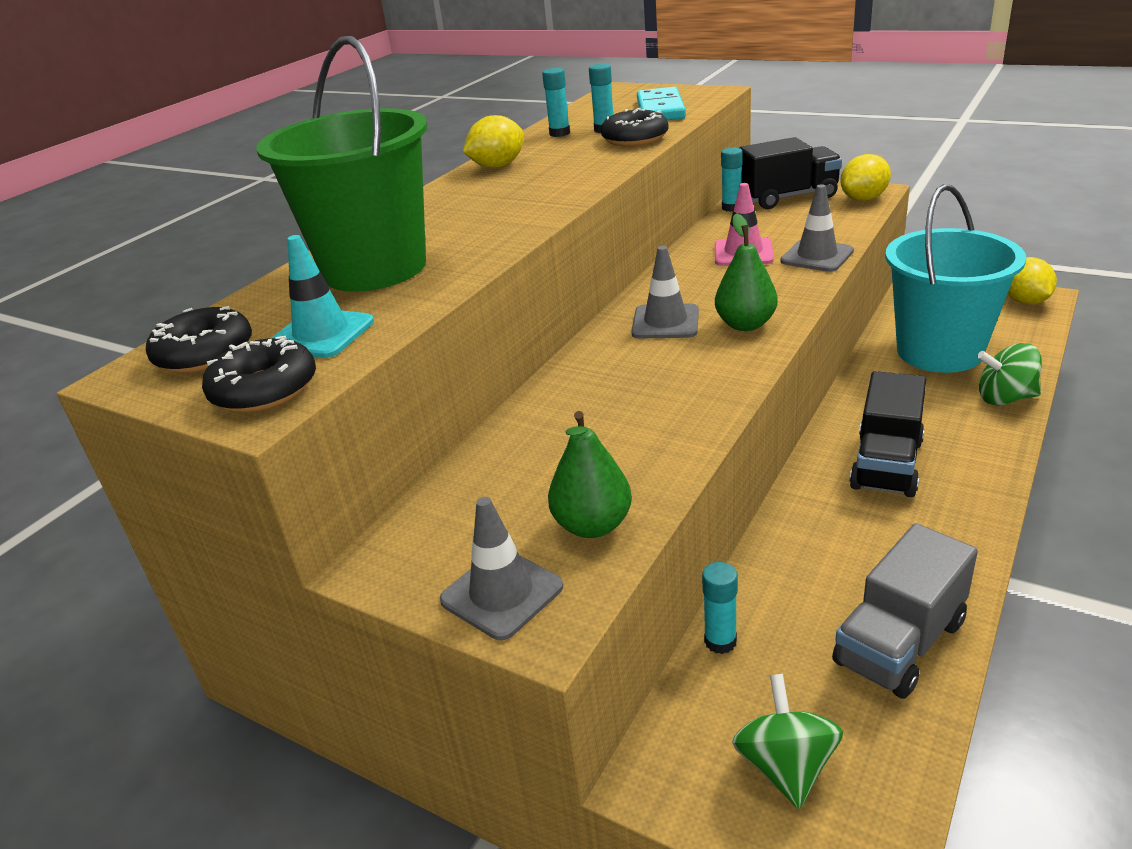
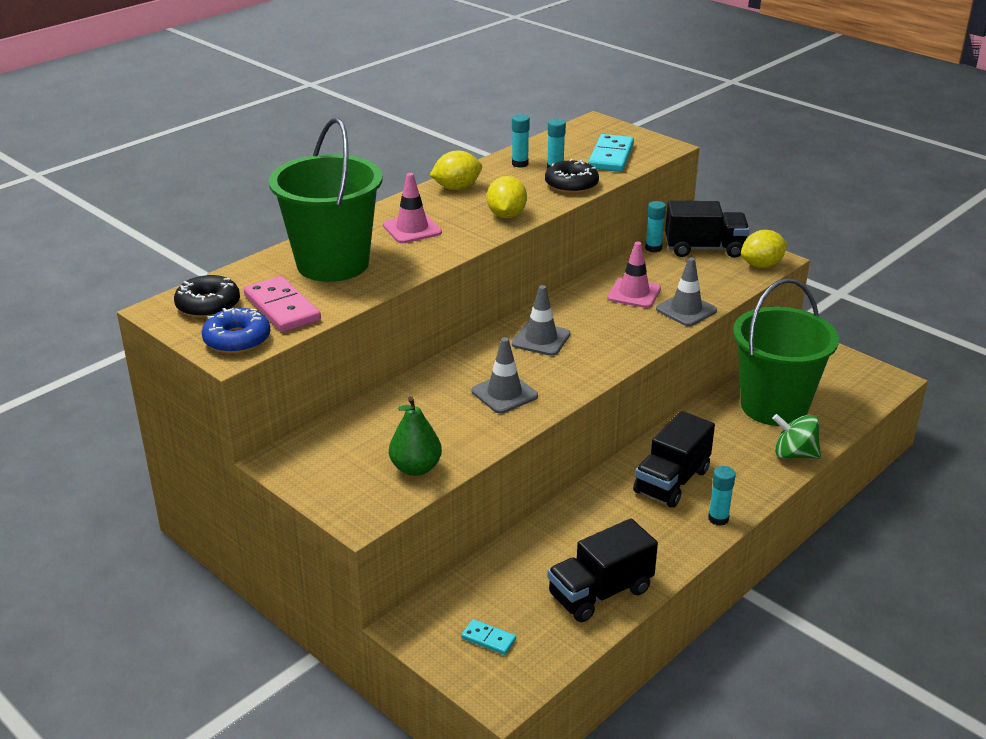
camera: 10 degrees right, 0 degrees up
black donut [202,336,316,412] -> blue donut [202,308,270,354]
turquoise traffic cone [271,235,374,358] -> pink domino [244,276,321,332]
grey traffic cone [440,497,563,640] -> grey traffic cone moved to [472,337,538,414]
turquoise glue stick [702,562,738,654] -> turquoise glue stick moved to [708,466,736,526]
green pear [715,213,778,331] -> none
green spinning top [732,674,843,809] -> turquoise domino [461,619,516,655]
grey truck [832,523,978,699] -> black truck [547,518,658,622]
turquoise bucket [885,184,1026,373] -> green bucket [733,278,839,426]
yellow lemon [1008,257,1057,304] -> yellow lemon moved to [487,176,527,218]
none -> pink traffic cone [383,173,442,243]

